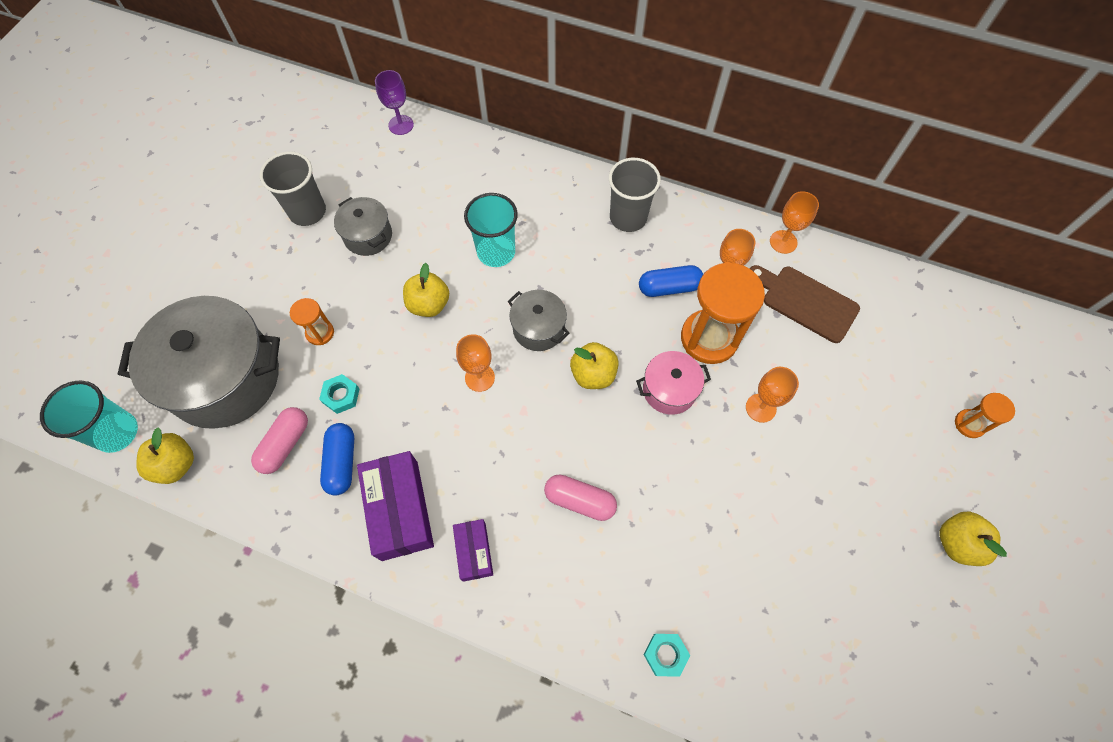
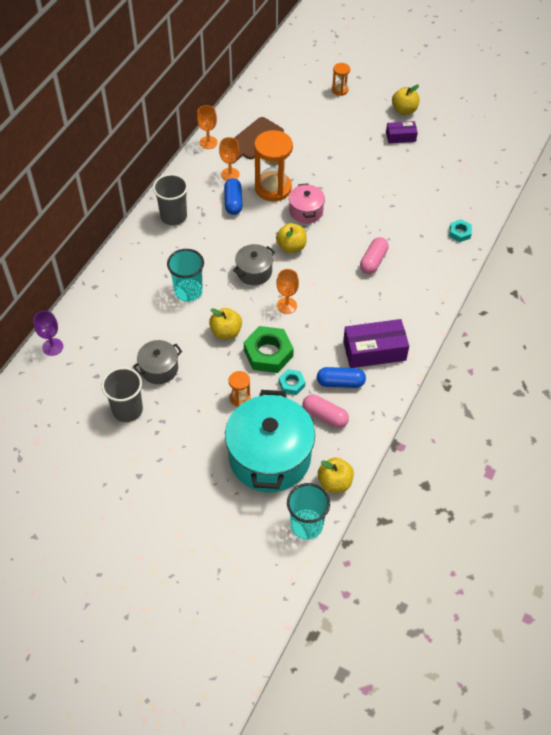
camera: 85 degrees left, 10 degrees down
grey pot [118,296,280,429] -> turquoise pot [225,390,315,492]
purple box [453,519,493,582] -> purple box moved to [386,121,418,143]
orange goblet [746,367,799,423] -> none
none -> green nut [244,326,294,373]

